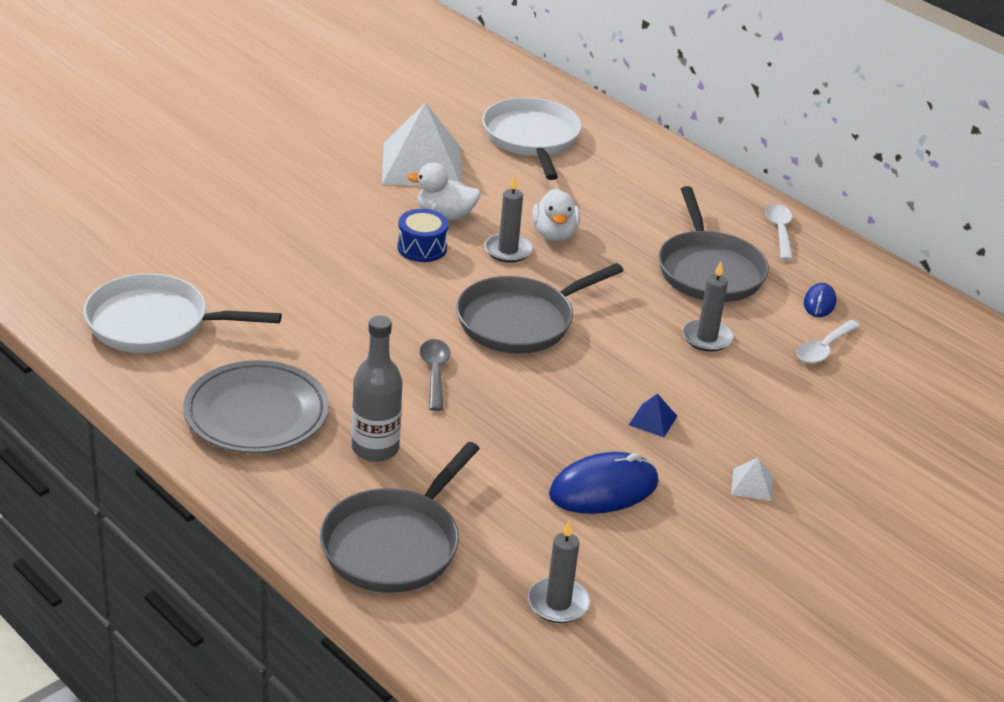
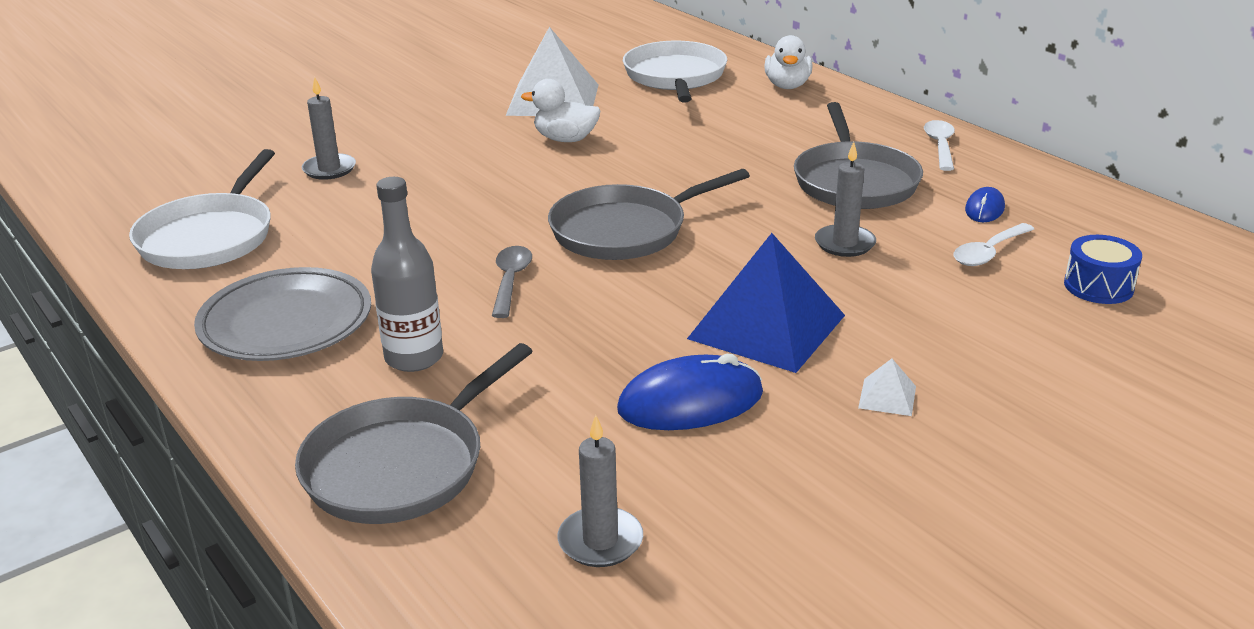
camera: 10 degrees right, 5 degrees down
white pan [83,273,282,353] -> white pan turned 90 degrees counterclockwise [129,149,275,269]
blue drum [397,209,449,262] -> blue drum moved to [1064,235,1142,304]
grey candle [484,176,532,263] -> grey candle moved to [302,77,356,180]
white duck [532,188,580,242] -> white duck moved to [764,35,812,89]
blue pyramid [629,394,677,437] -> blue pyramid [687,233,845,373], size x2.48

